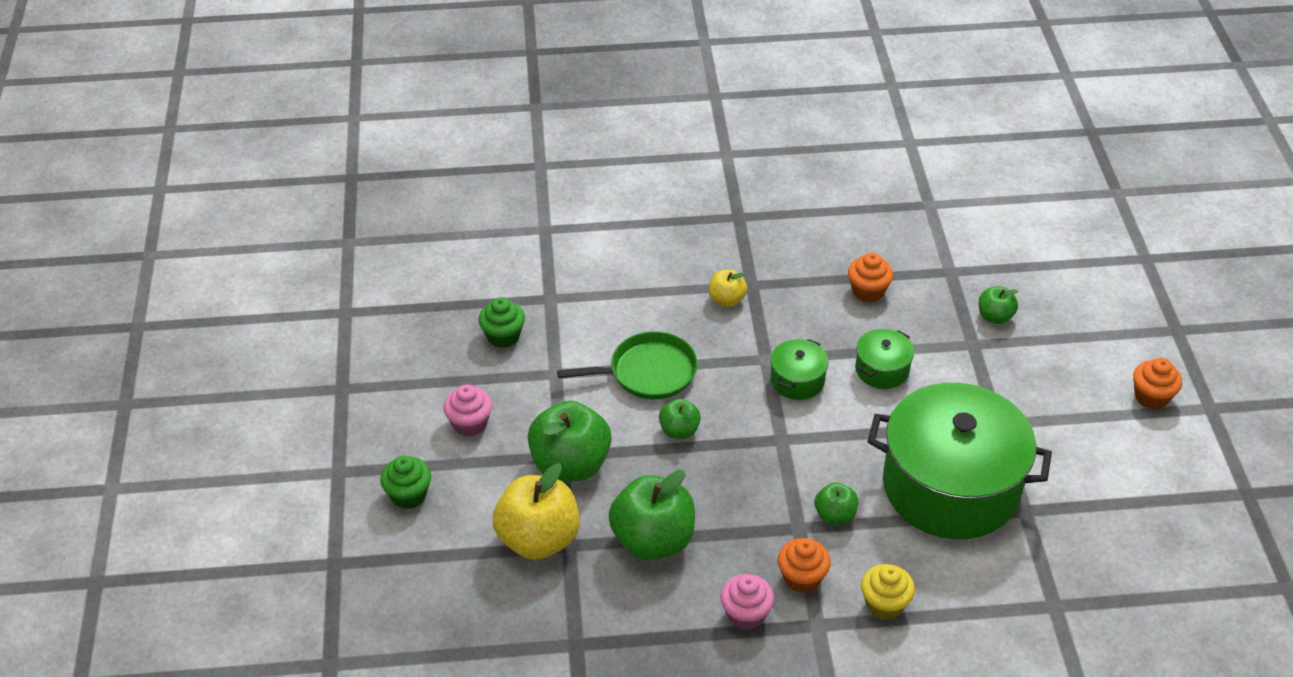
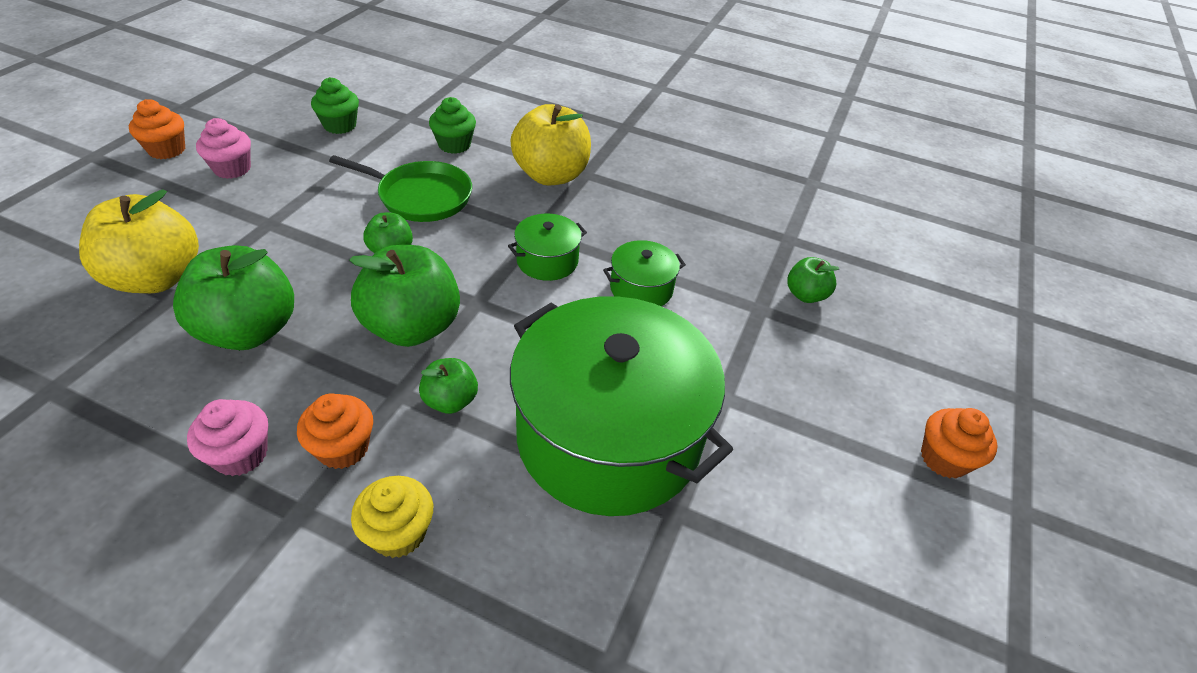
camera: 25 degrees right, 0 degrees up
green cupcake [380,455,431,509] -> green cupcake moved to [429,97,476,154]
green apple [528,401,611,481] -> green apple moved to [349,245,460,347]
yellow apple [709,269,747,307] -> yellow apple [511,104,591,185], size x1.95
orange cupcake [848,253,893,302] -> orange cupcake moved to [129,99,185,159]

